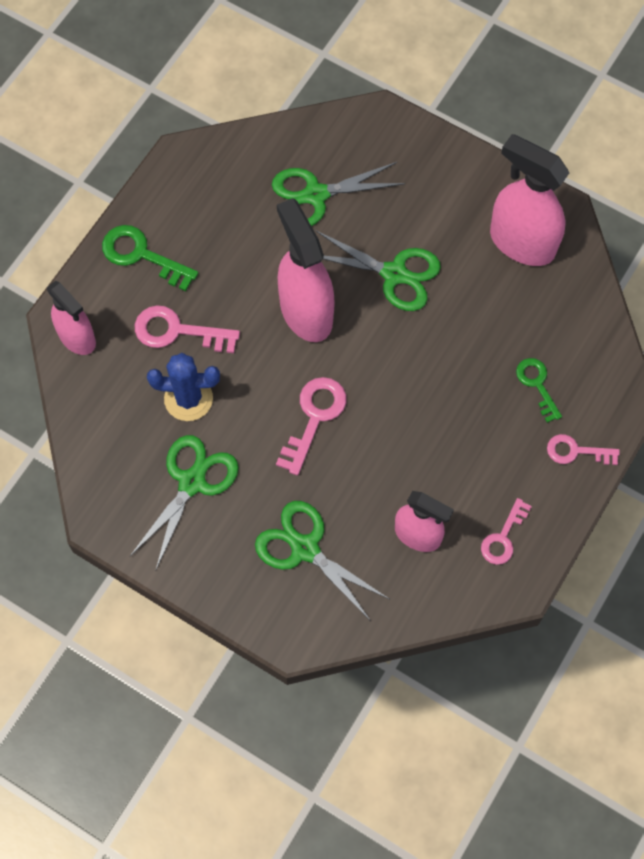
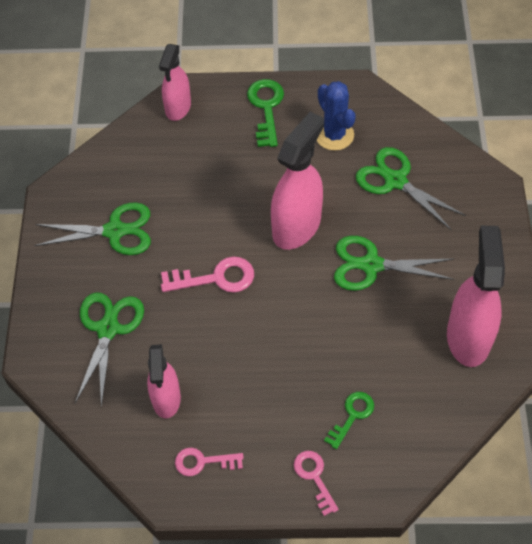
camera: 60 degrees right, 10 degrees down
pink key [135,305,240,353] -> none
blue cactus [147,353,220,421] -> blue cactus moved to [317,81,356,151]
green scissors [315,230,441,311] -> green scissors turned 105 degrees clockwise [334,236,455,291]

